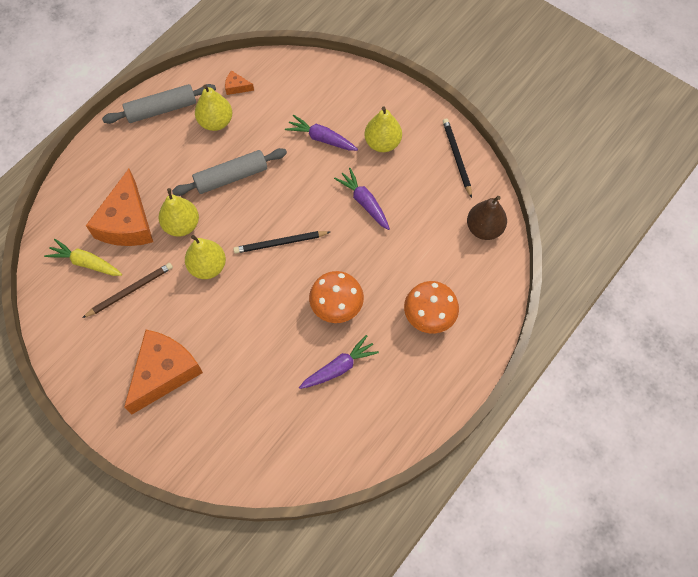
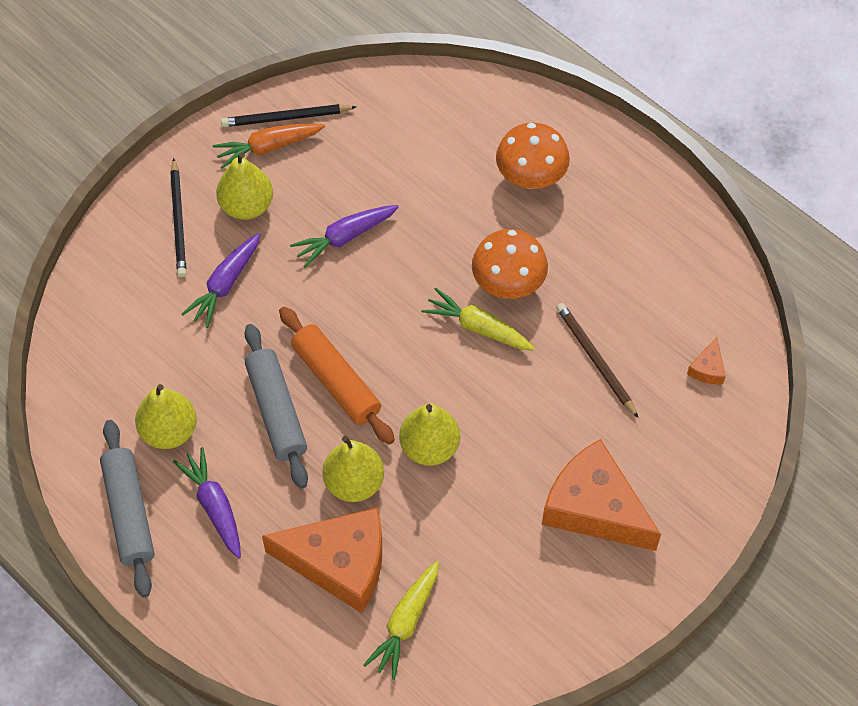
camera: 85 degrees left, 5 degrees down
brown pencil [82,263,173,318] -> brown pencil moved to [556,303,638,418]
orange cheese [225,71,254,95] -> orange cheese moved to [687,337,726,384]
black pencil [233,231,330,254] -> black pencil moved to [170,158,187,277]
purple carrot [299,335,379,389] -> purple carrot moved to [173,447,241,559]
brown pear [467,196,507,240] -> none
none -> orange carrot [213,123,325,168]
none -> orange rolling pin [279,307,395,445]
none -> yellow carrot [422,288,535,351]

